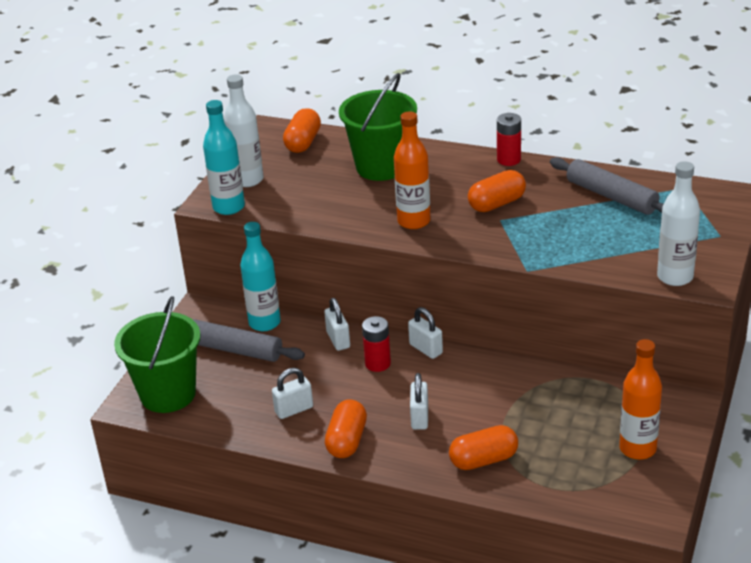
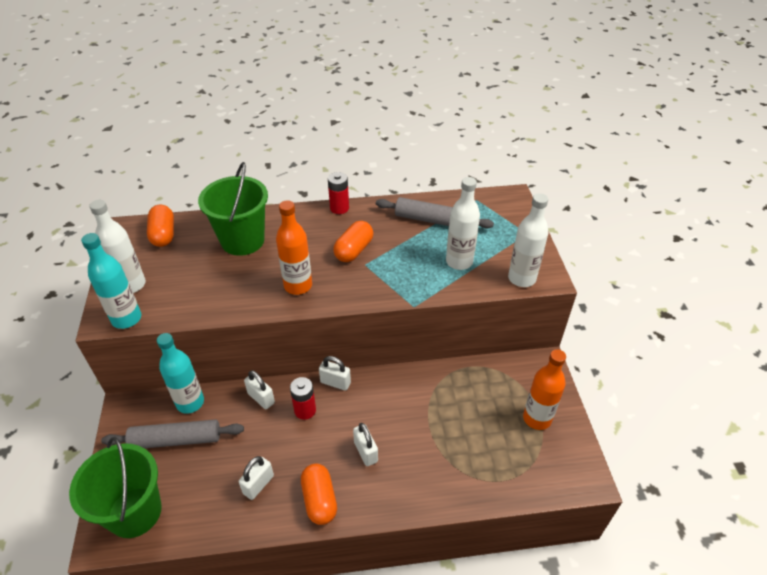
camera: 30 degrees left, 10 degrees up
orange capsule [449,425,518,470] -> none
none -> white bottle [446,177,480,270]

